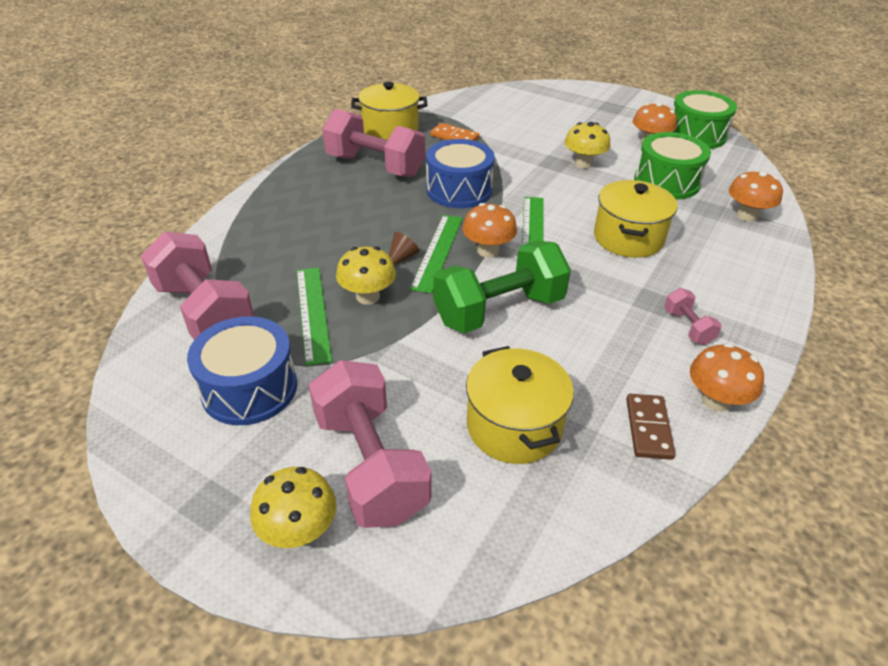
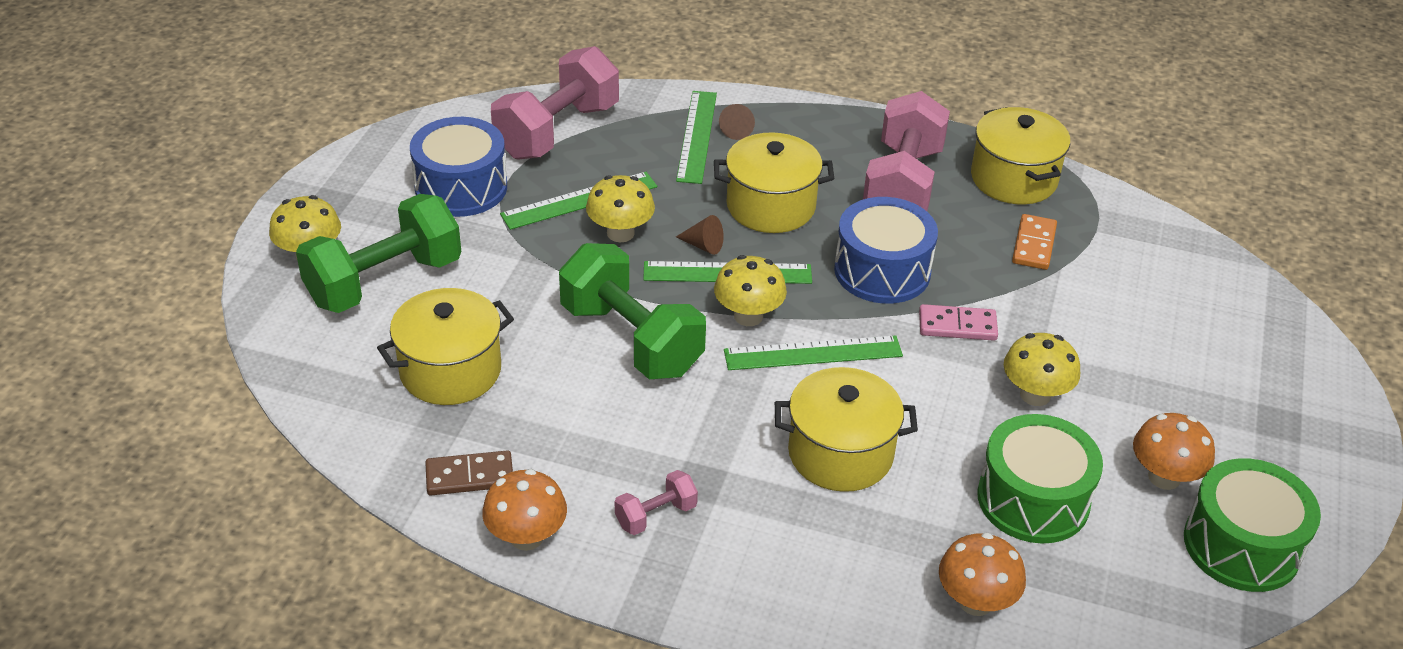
camera: 75 degrees right, 0 degrees up
pink dumbbell [309,360,431,528] -> green dumbbell [296,194,461,313]
orange mushroom [462,203,517,258] -> yellow mushroom [714,255,787,326]
none -> green ruler [676,91,717,184]
none -> yellow pot [714,132,834,233]
none -> brown cone [719,104,755,140]
none -> pink domino [919,304,998,341]

